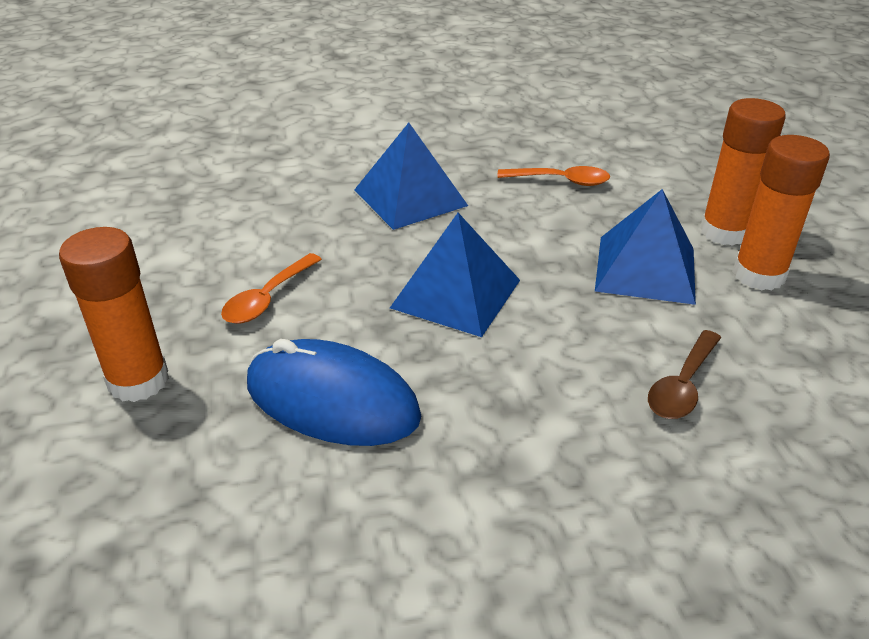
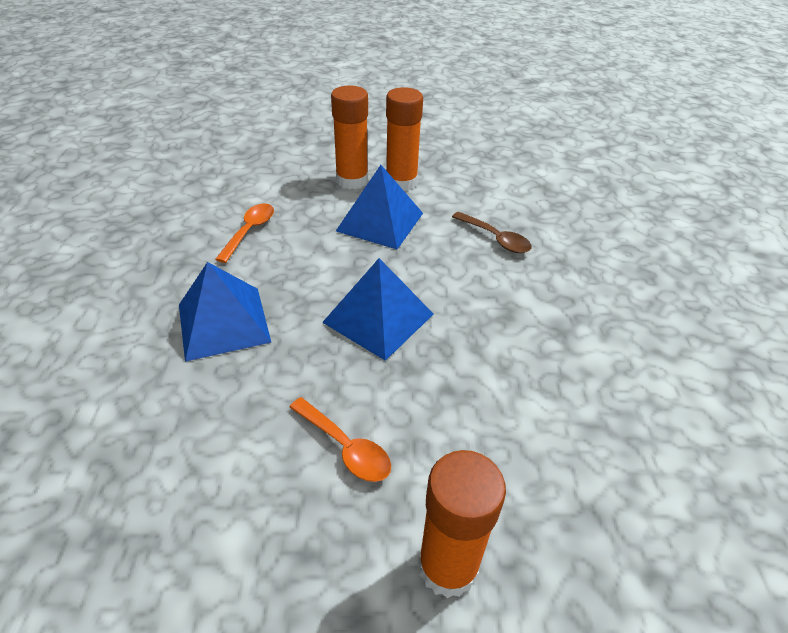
camera: 80 degrees left, 5 degrees up
blue mouse [247,339,421,446] -> none

